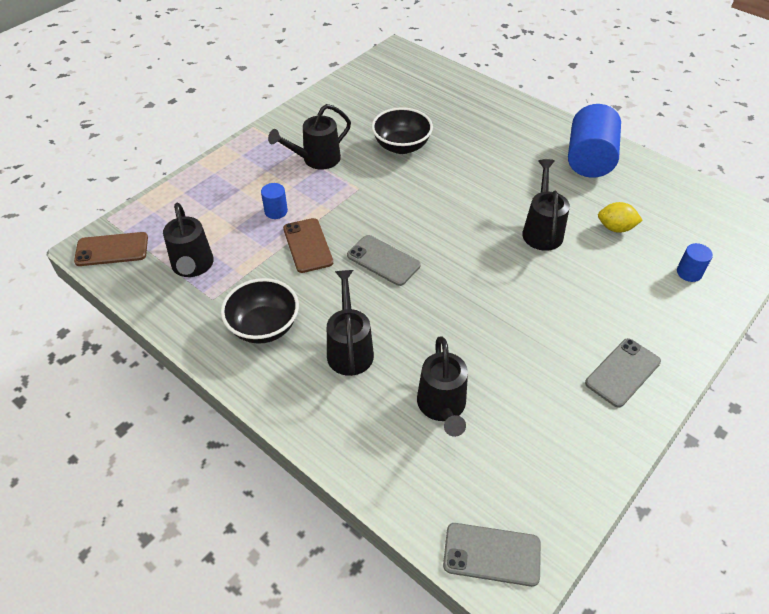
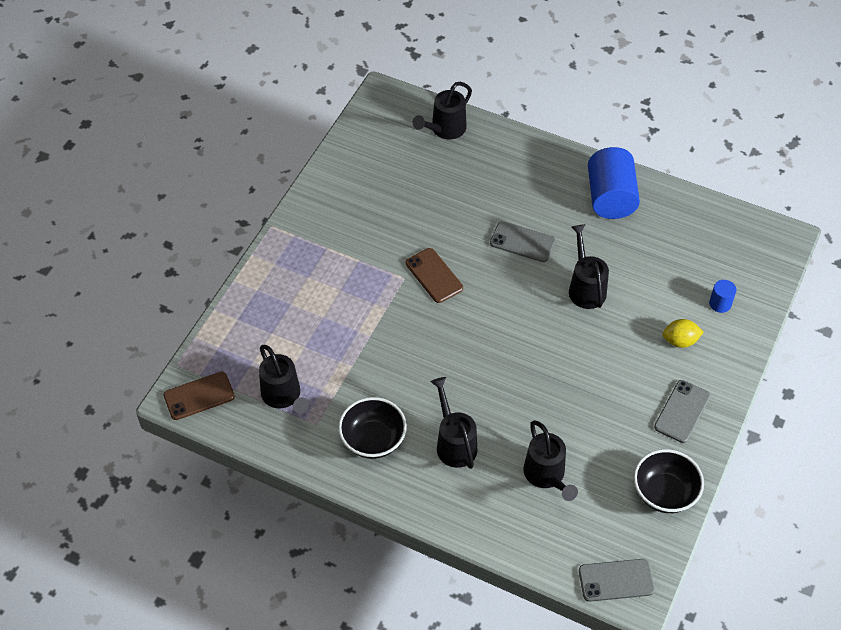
camera: 15 degrees left, 5 degrees up
blue cylinder [261,183,288,219] -> none
black watering can [268,104,351,169] -> black watering can moved to [413,82,472,139]
brown phone [283,218,333,273] -> brown phone moved to [405,248,463,303]
grey phone [347,235,421,286] -> grey phone moved to [490,221,556,262]
black bowl [372,107,433,154] -> black bowl moved to [634,449,704,513]
yellow lemon [598,202,643,233] -> yellow lemon moved to [662,319,704,348]

